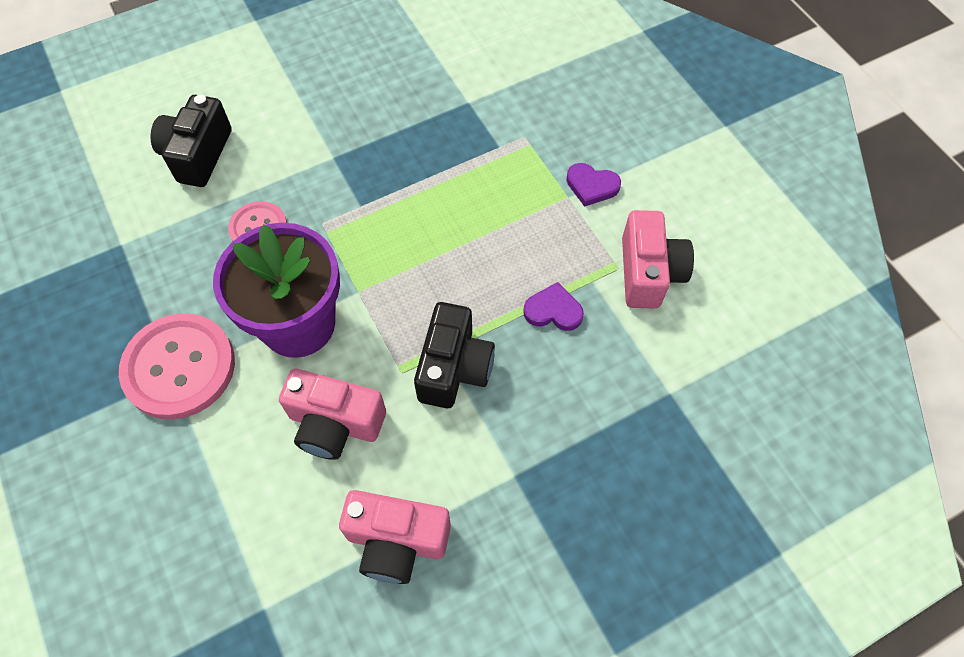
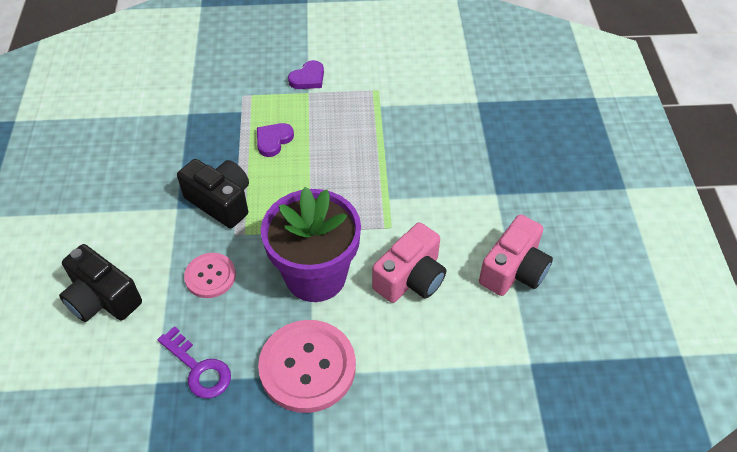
camera: 65 degrees left, 10 degrees down
black camera [414,302,495,408] -> black camera moved to [177,159,249,228]
purple heart [524,282,584,331] -> purple heart moved to [257,123,294,157]
pink camera [622,210,694,309] -> none
none -> purple key [158,326,231,398]

